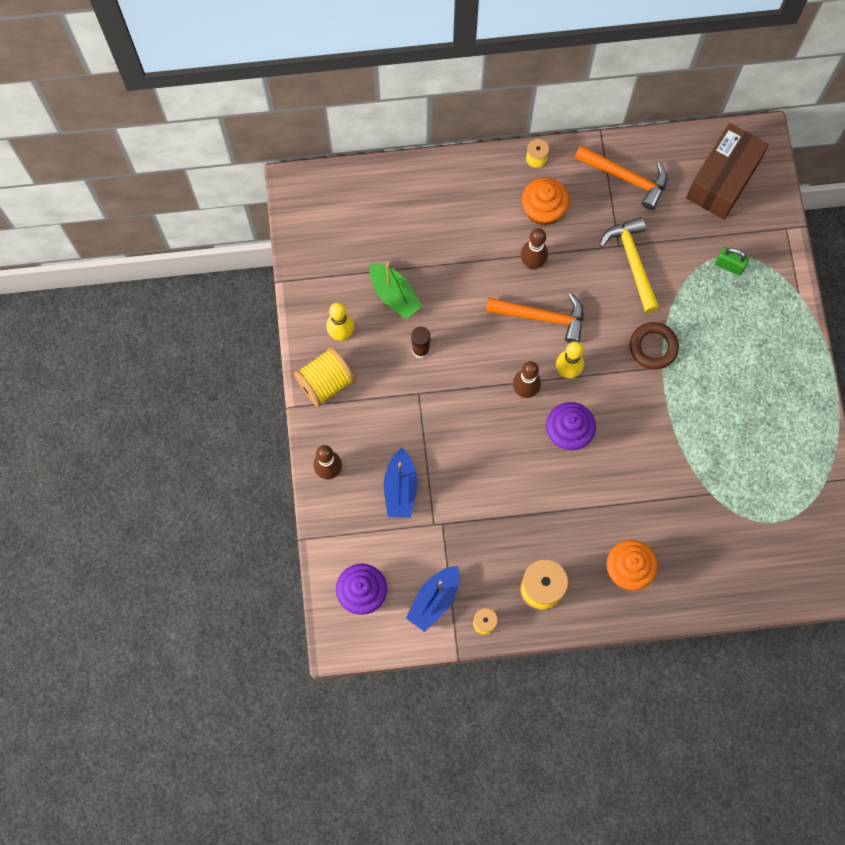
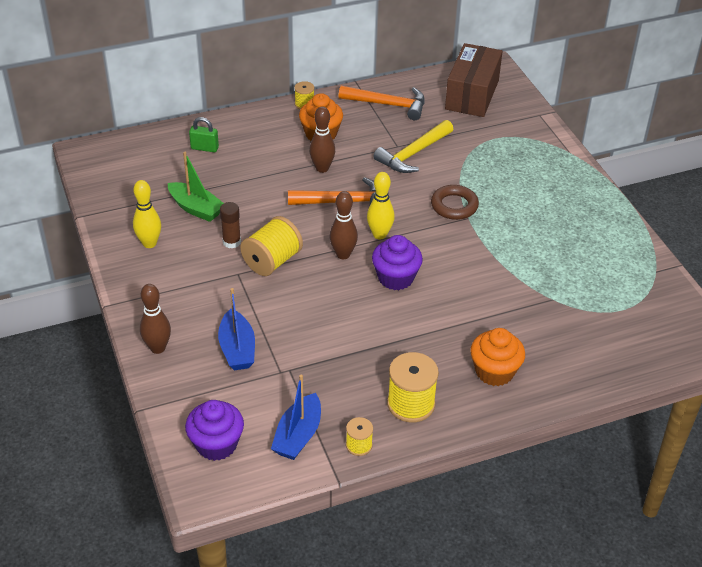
camera: 15 degrees left, 30 degrees down
yellow spool [294,347,355,407] -> yellow spool moved to [240,216,303,276]
yellow hammer [599,217,659,313] -> yellow hammer turned 105 degrees counterclockwise [373,120,453,173]
green padlock [715,247,749,276] -> green padlock moved to [189,117,219,152]

